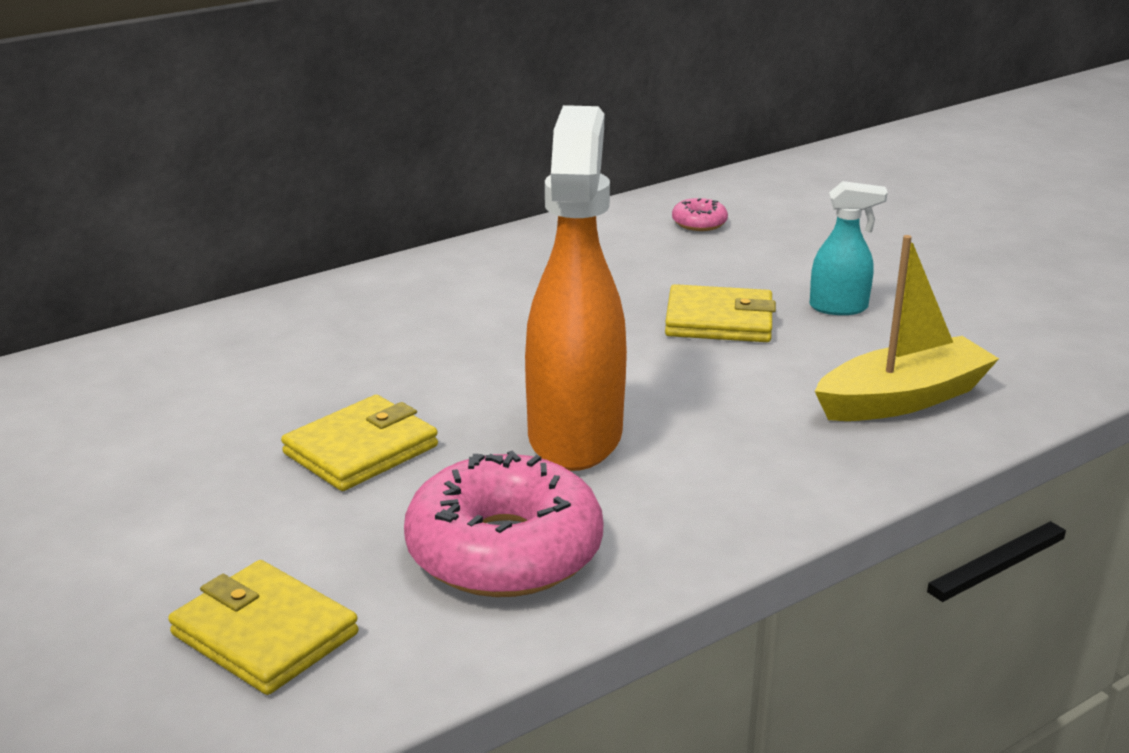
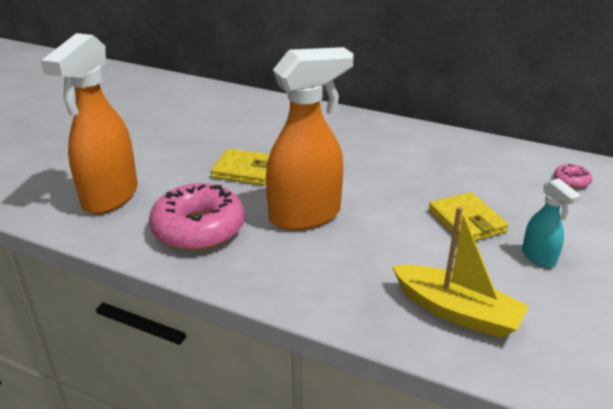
camera: 60 degrees right, 5 degrees up
yellow wallet [168,560,359,695] -> orange spray bottle [41,33,138,214]

